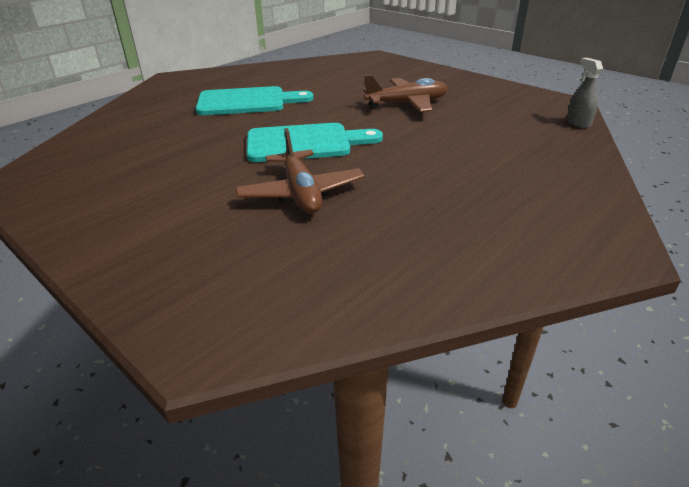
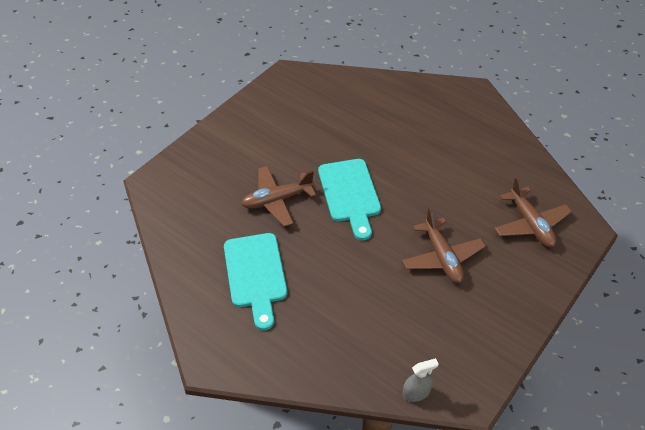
camera: 85 degrees right, 15 degrees up
turquoise cutting board [196,86,314,115] -> turquoise cutting board moved to [224,233,287,330]
none -> brown plane [494,177,572,247]

